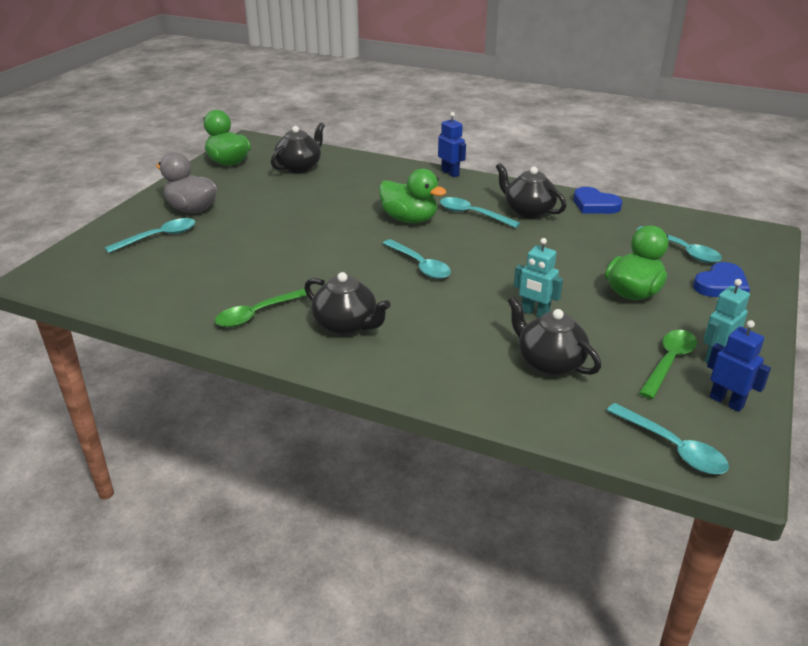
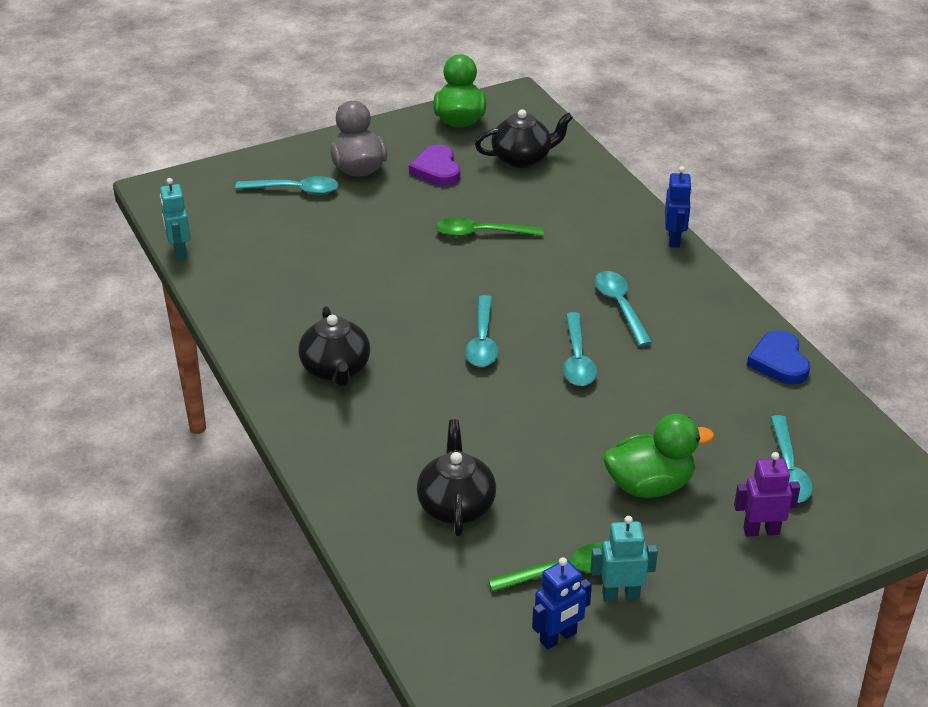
camera: 40 degrees right, 5 degrees up
green spoon [215,288,307,327] -> green spoon moved to [436,217,544,237]
green duck [379,169,447,223] -> none
black teapot [496,163,567,219] -> none
turquoise robot [514,238,563,317] -> turquoise robot moved to [160,178,190,260]
turquoise spoon [607,403,729,474] -> turquoise spoon moved to [563,312,597,386]
blue heart [693,262,750,297] -> purple robot [734,452,800,537]
blue robot [707,320,771,412] -> blue robot turned 60 degrees clockwise [532,557,592,649]
none -> purple heart [409,145,460,186]

